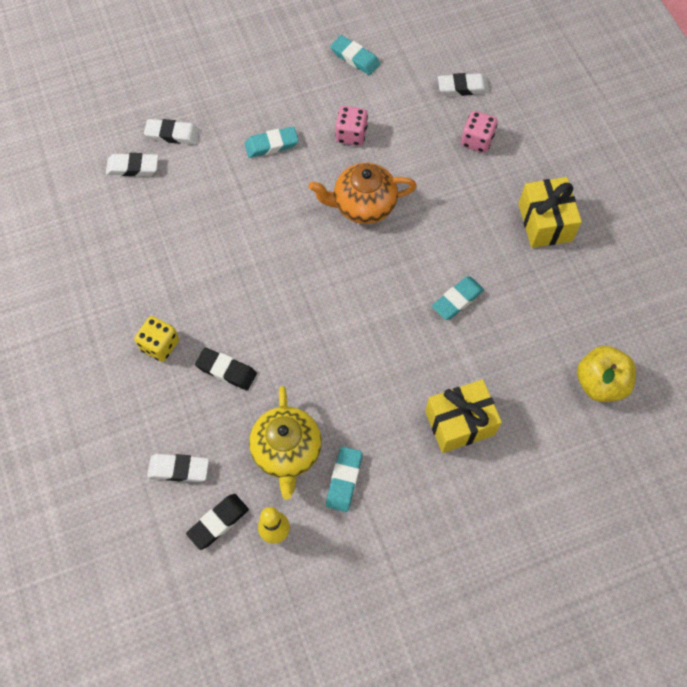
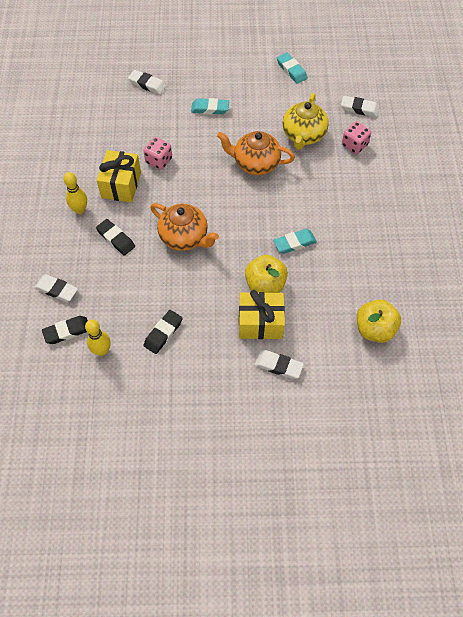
camera: 20 degrees right, 5 degrees down
white eraser [106,153,158,176] -> white eraser moved to [255,350,304,379]
yellow dice [135,316,179,362] -> yellow bowling pin [63,172,87,214]
yellow teapot [249,386,322,500] -> yellow teapot moved to [283,93,329,150]
turquoise eraser [326,447,363,512] -> black eraser [143,310,183,354]
pink dice [335,106,368,146] -> pink dice moved to [143,137,172,170]
yellow gift [518,177,582,248] -> yellow gift moved to [97,150,141,203]
none -> orange teapot [150,203,219,251]
none -> yellow apple [245,255,288,293]

